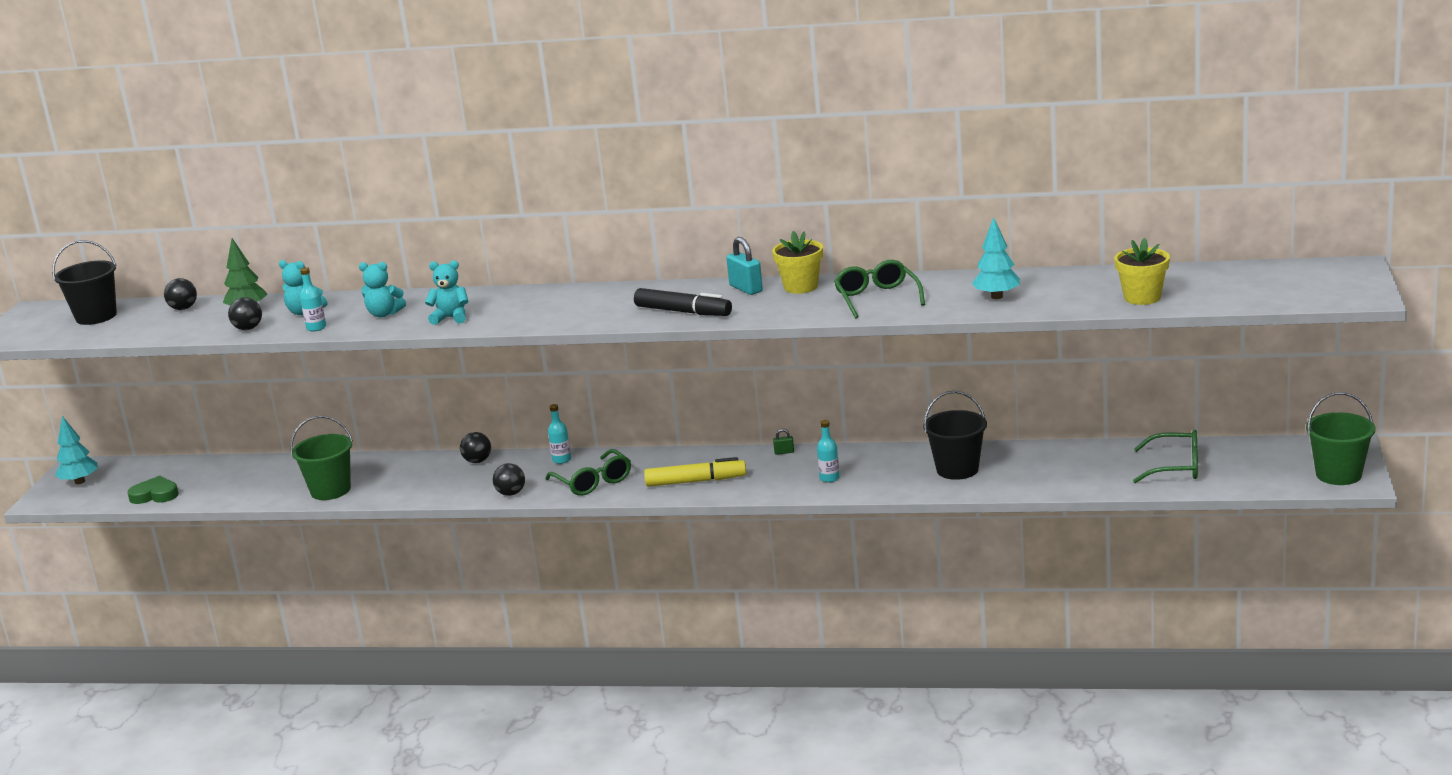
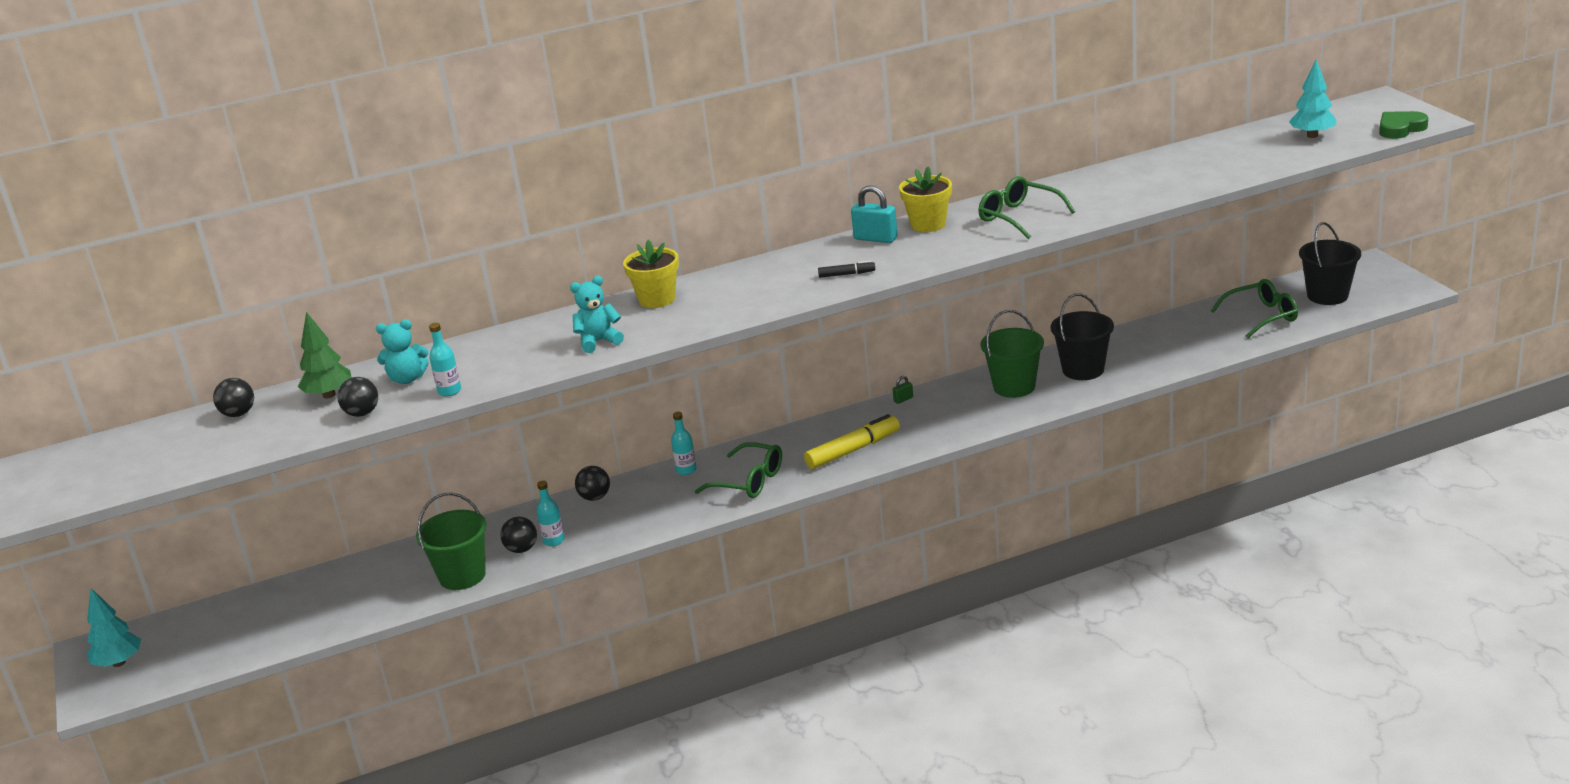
camera: 30 degrees left, 5 degrees up
black bucket [52,240,117,325] -> black bucket moved to [1299,222,1361,305]
green heart [127,476,179,504] -> green heart moved to [1379,111,1429,139]
turquoise teddy bear [359,262,406,318] -> none
black ball [493,463,525,496] -> black ball moved to [500,517,537,553]
black marker [634,288,732,316] -> black marker [818,261,875,278], size x0.50
turquoise bottle [817,420,840,482] -> turquoise bottle moved to [536,481,565,546]
turquoise tree [972,217,1020,299] -> turquoise tree moved to [1289,60,1336,138]
yellow flower pot [1114,238,1170,305] -> yellow flower pot moved to [623,240,679,308]
green bucket [1306,392,1375,485] -> green bucket moved to [981,310,1044,398]

